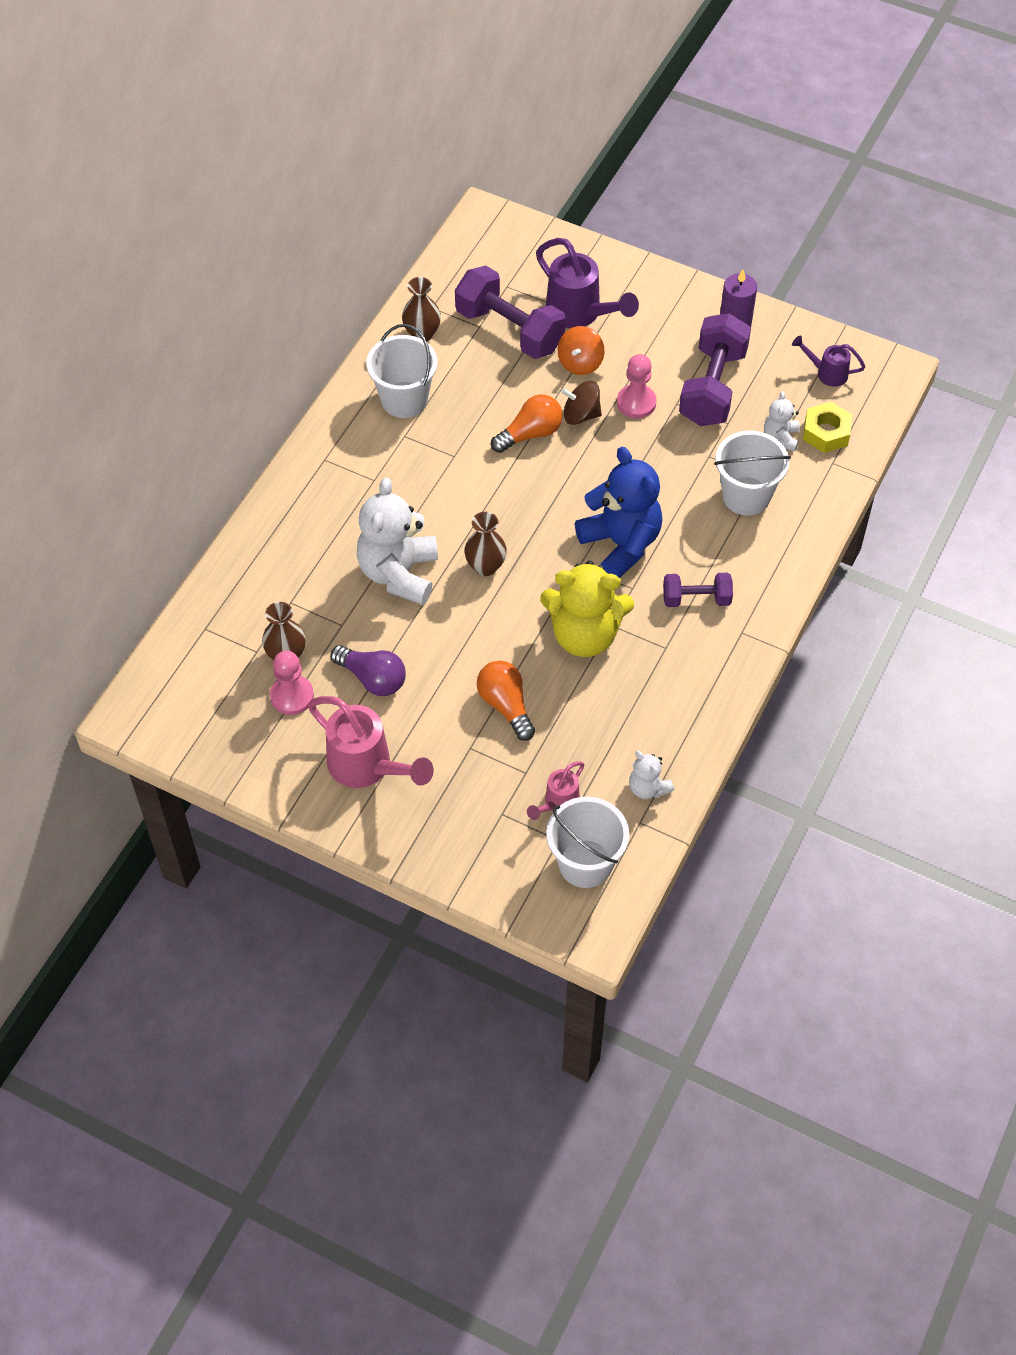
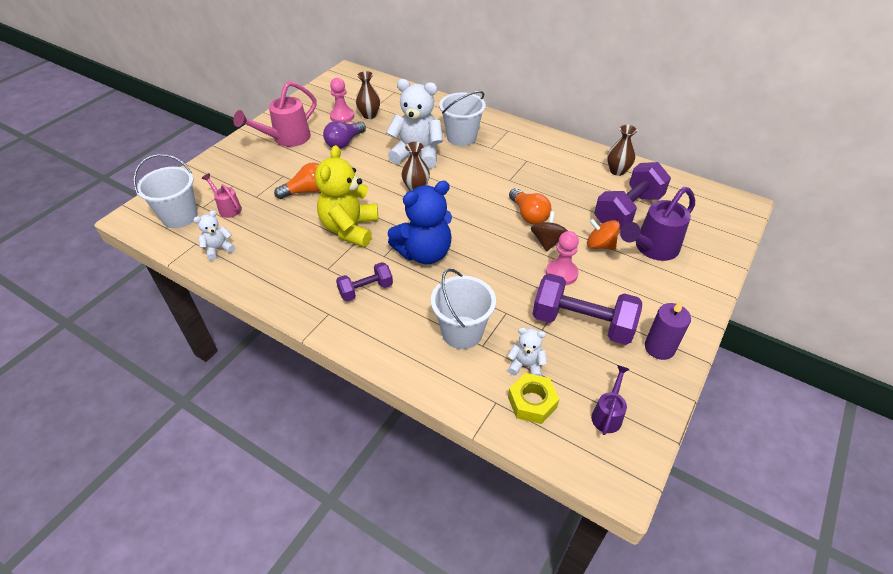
camera: 95 degrees right, 10 degrees down
white bucket [366,324,438,418] -> white bucket moved to [439,91,486,146]
purple dumbbell [663,573,733,607] -> purple dumbbell turned 60 degrees clockwise [336,262,393,301]

